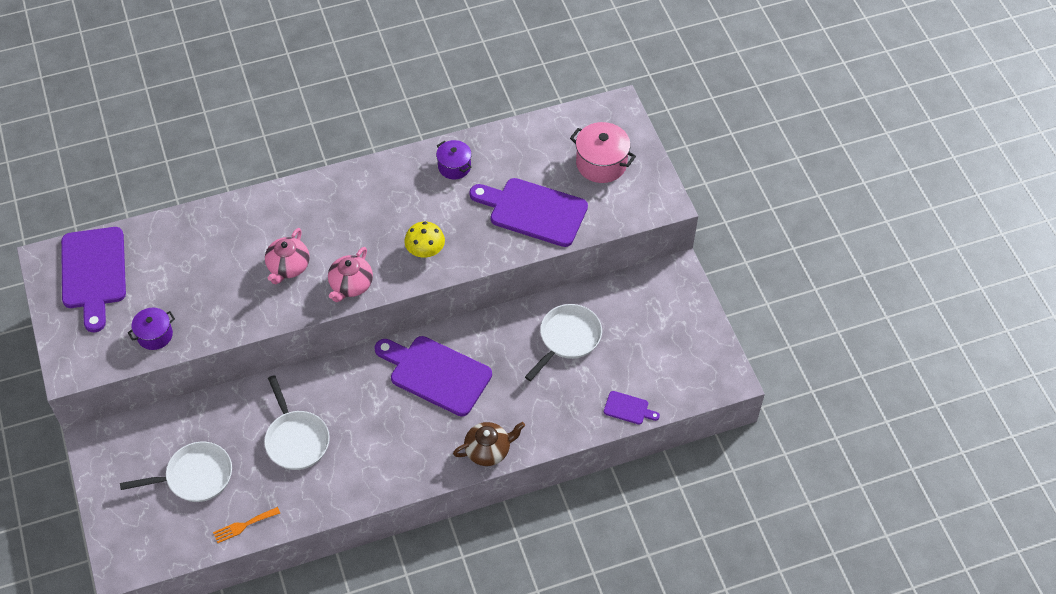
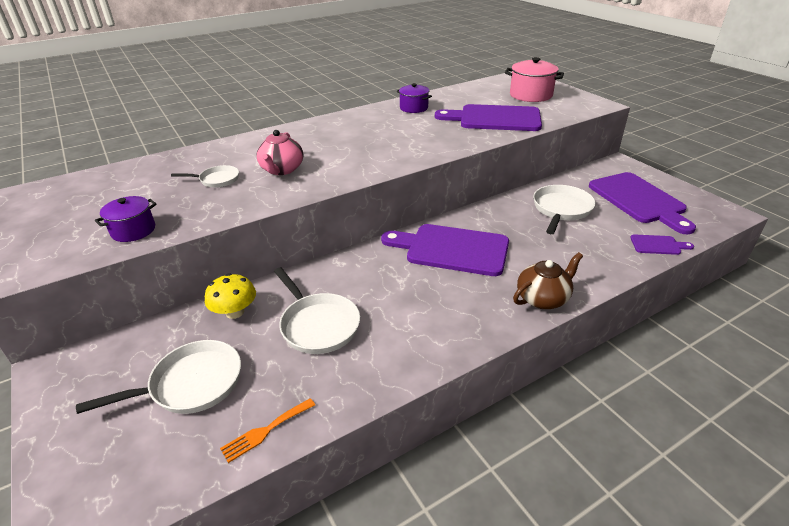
camera: 10 degrees left, 20 degrees down
purple cutting board [61,227,126,332] -> purple cutting board moved to [589,172,696,235]
pink teapot [328,247,373,302] -> none
yellow mushroom [404,222,445,258] -> yellow mushroom moved to [205,273,256,319]
none -> white pan [171,165,239,188]

